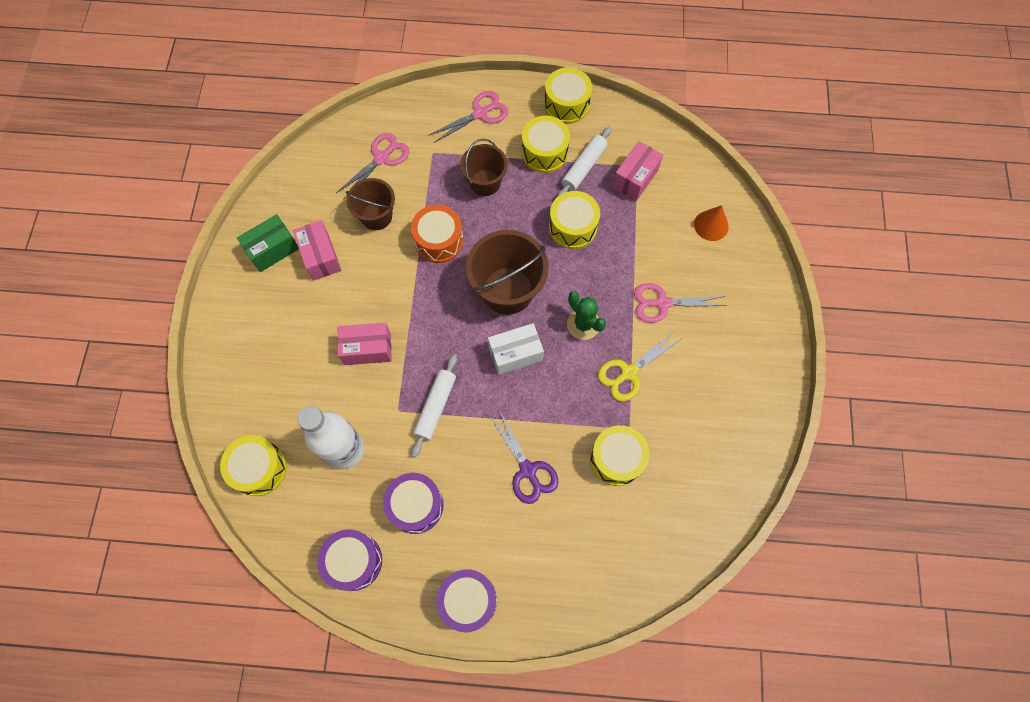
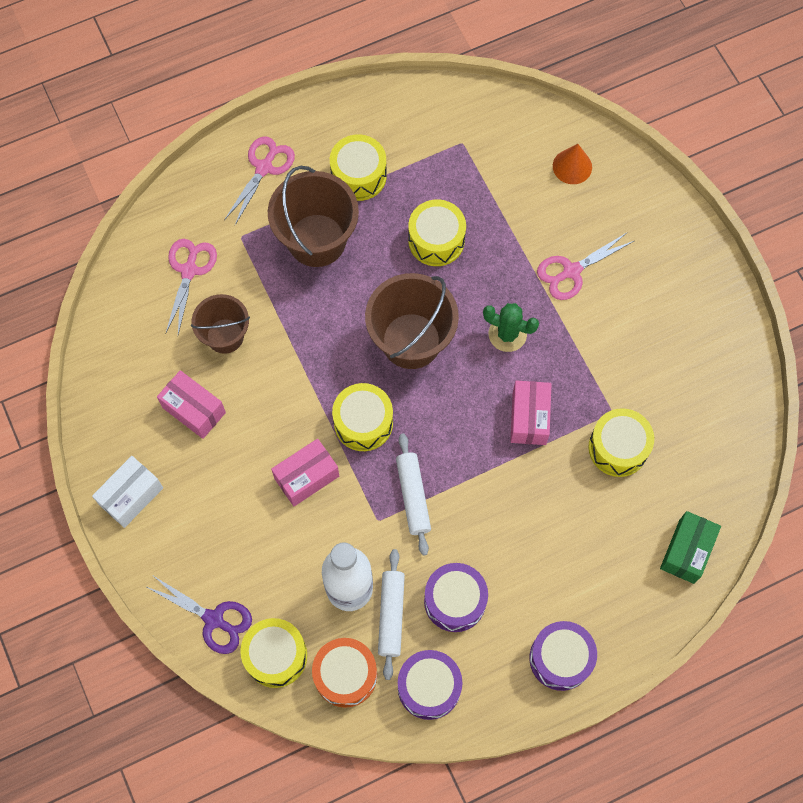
camera: 30 degrees left, 0 degrees up
green box [237,214,299,272] -> green box moved to [660,511,721,584]
orange drum [411,205,463,263] -> orange drum moved to [312,638,377,708]
brown bucket [460,139,508,196] -> brown bucket [268,166,359,267], size x1.60
white box [488,323,544,375] -> white box moved to [92,456,163,528]
purple scissors [490,412,559,504] -> purple scissors moved to [145,576,252,654]
yellow drum [544,67,592,124] -> yellow drum moved to [332,383,393,451]
white rolling pin [557,127,611,197] -> white rolling pin moved to [378,549,405,680]
yellow scissors [598,332,681,401] -> none
pink box [613,141,663,201] -> pink box moved to [510,381,551,445]

